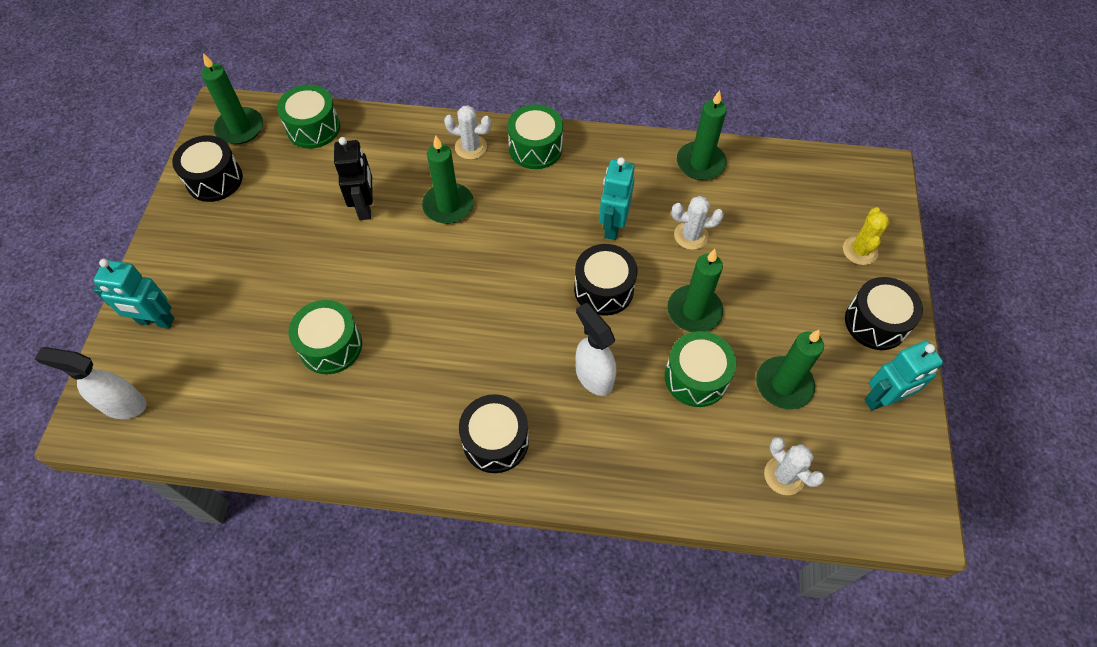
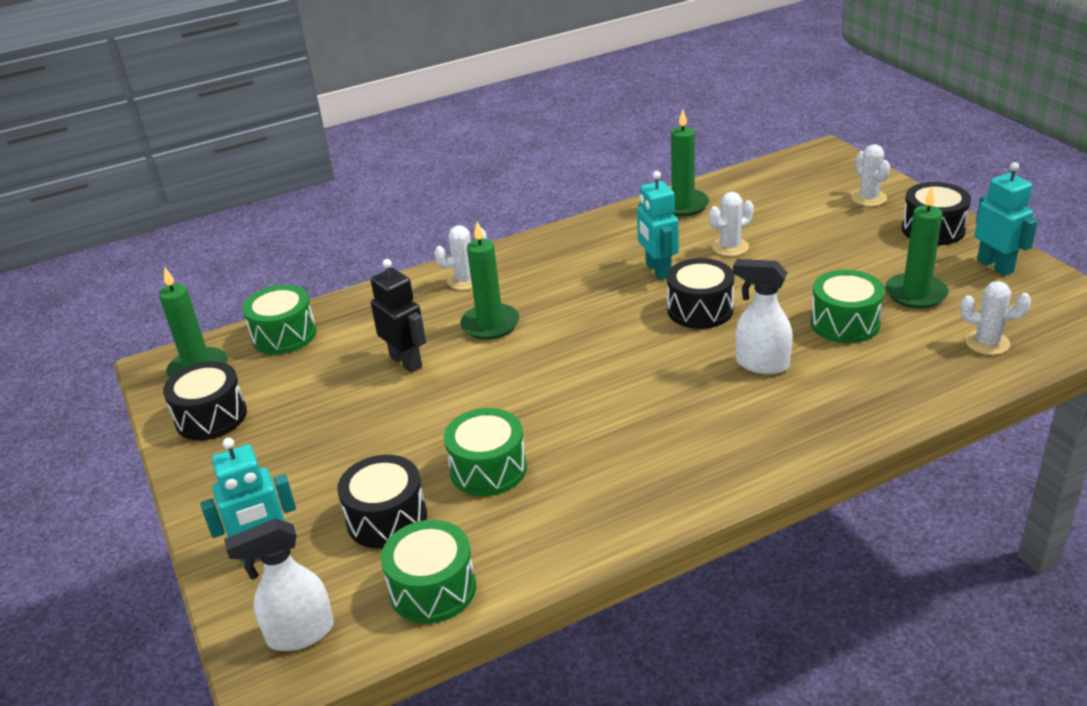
camera: 30 degrees left, 25 degrees down
black drum [459,394,529,473] -> black drum moved to [337,455,427,549]
green drum [508,104,563,169] -> green drum moved to [381,520,476,624]
green candle [667,249,723,332] -> none
yellow cactus [843,207,890,265] -> white cactus [851,144,890,206]
turquoise robot [864,341,943,411] -> turquoise robot turned 60 degrees counterclockwise [975,162,1038,276]

